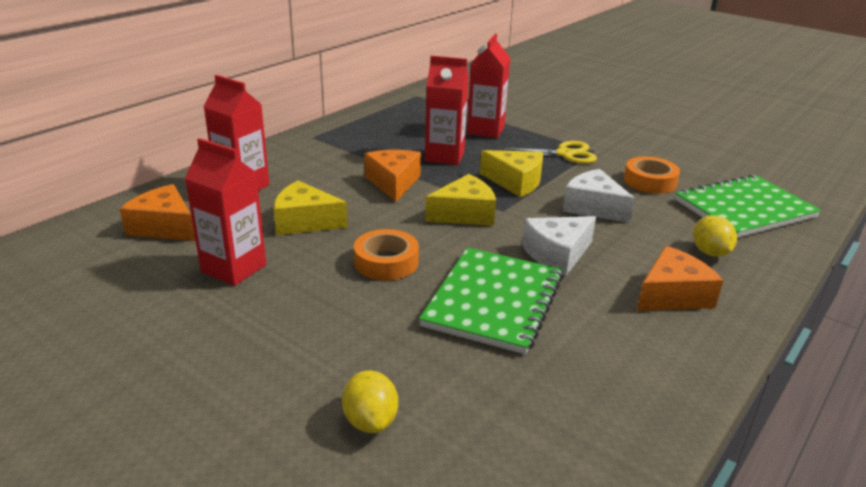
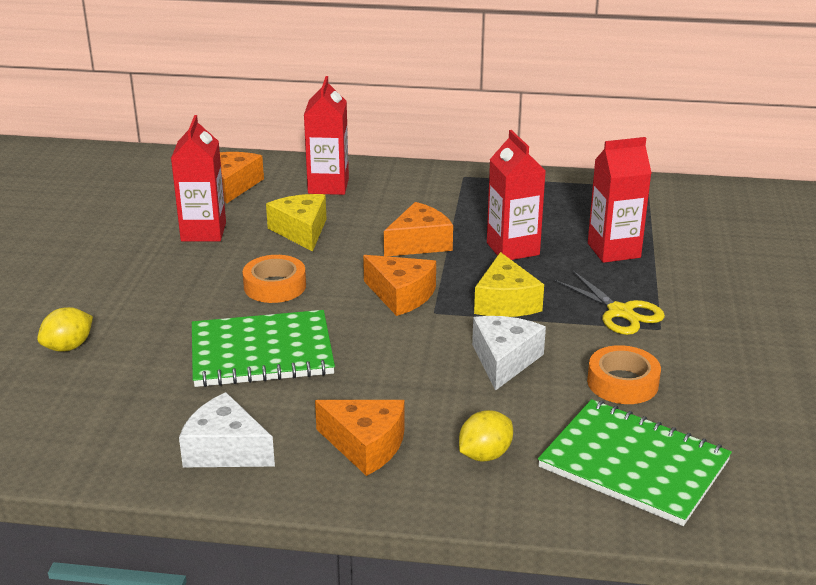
camera: 60 degrees right, 0 degrees up
yellow cheese [425,174,496,226] -> orange cheese [363,255,436,316]
white cheese [522,216,596,276] -> white cheese moved to [179,392,275,467]

